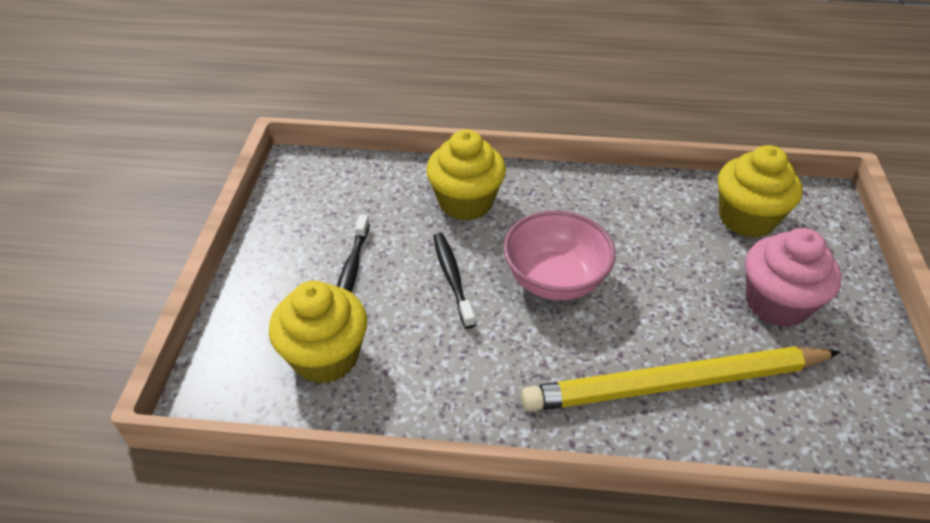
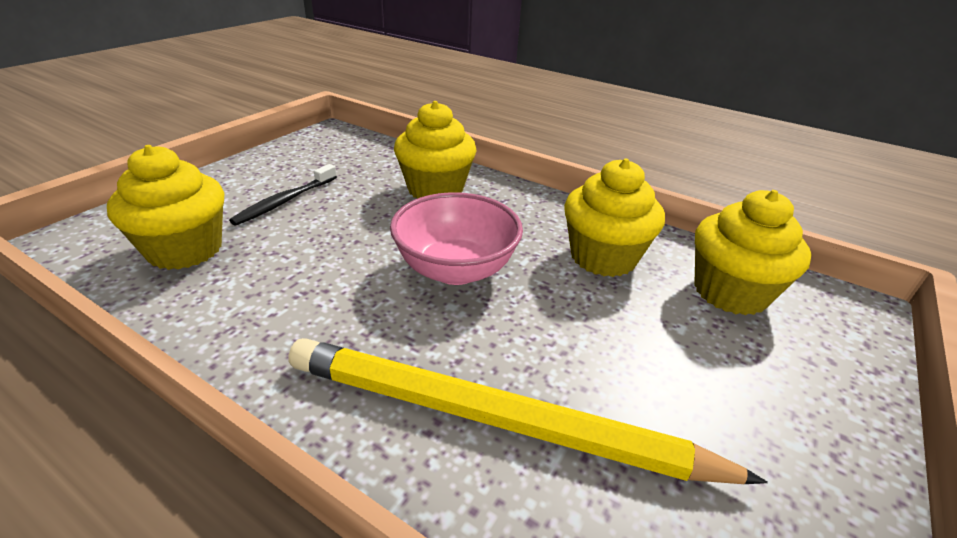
camera: 25 degrees right, 10 degrees down
black toothbrush [433,233,476,329] -> none
pink cupcake [745,228,842,327] -> none
none -> yellow cupcake [564,158,665,277]

